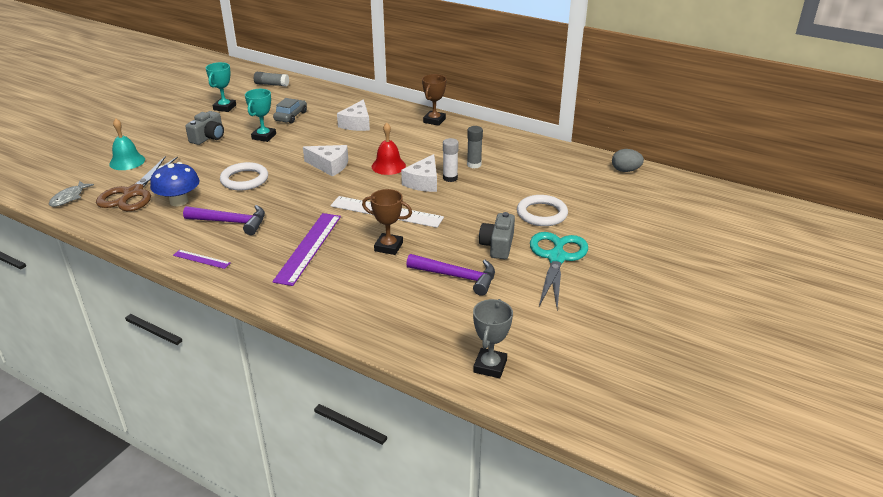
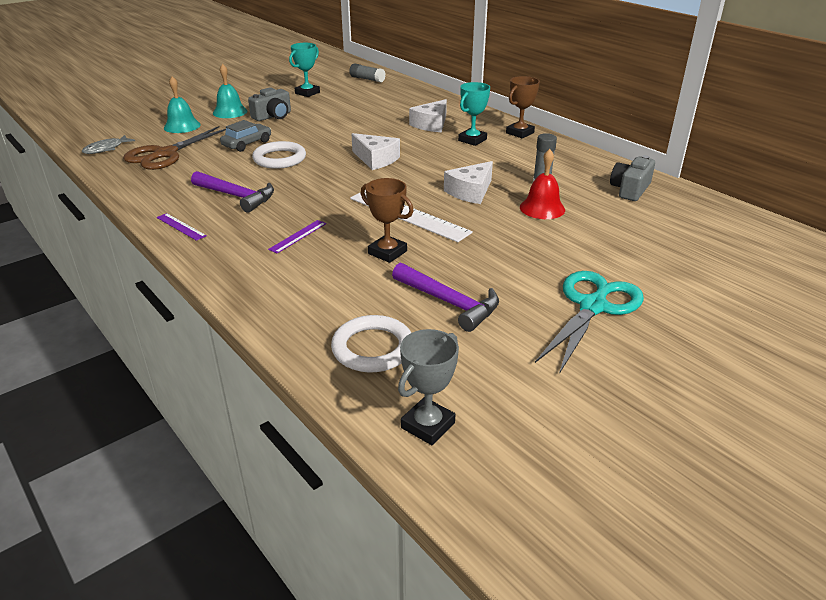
camera: 20 degrees right, 0 degrees up
blue mushroom [150,162,200,206] -> none
turquoise trophy [245,89,276,142] -> turquoise trophy moved to [458,82,490,146]
purple ruler [272,213,341,286] -> purple ruler [268,220,326,253], size x0.49
grey car [273,98,307,124] -> grey car moved to [220,120,271,152]
red bell [372,123,406,175] -> red bell moved to [520,149,565,219]
white glue stick [443,138,459,182] -> none
grey camera [479,212,515,259] -> grey camera moved to [610,155,655,201]
white ring [517,195,568,226] -> white ring moved to [331,315,411,372]
grey egg [612,149,644,172] -> none
none -> turquoise bell [213,64,247,118]

